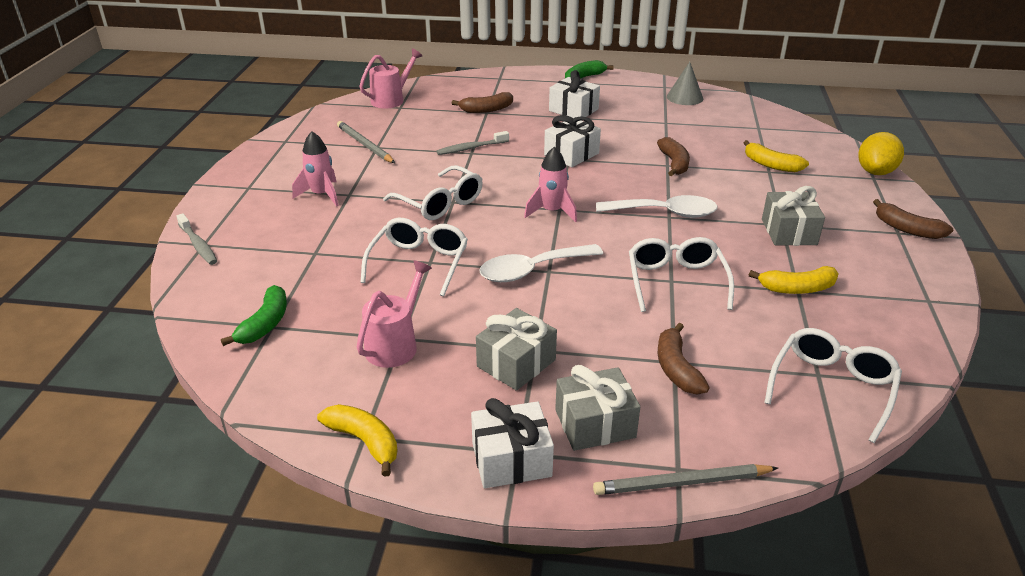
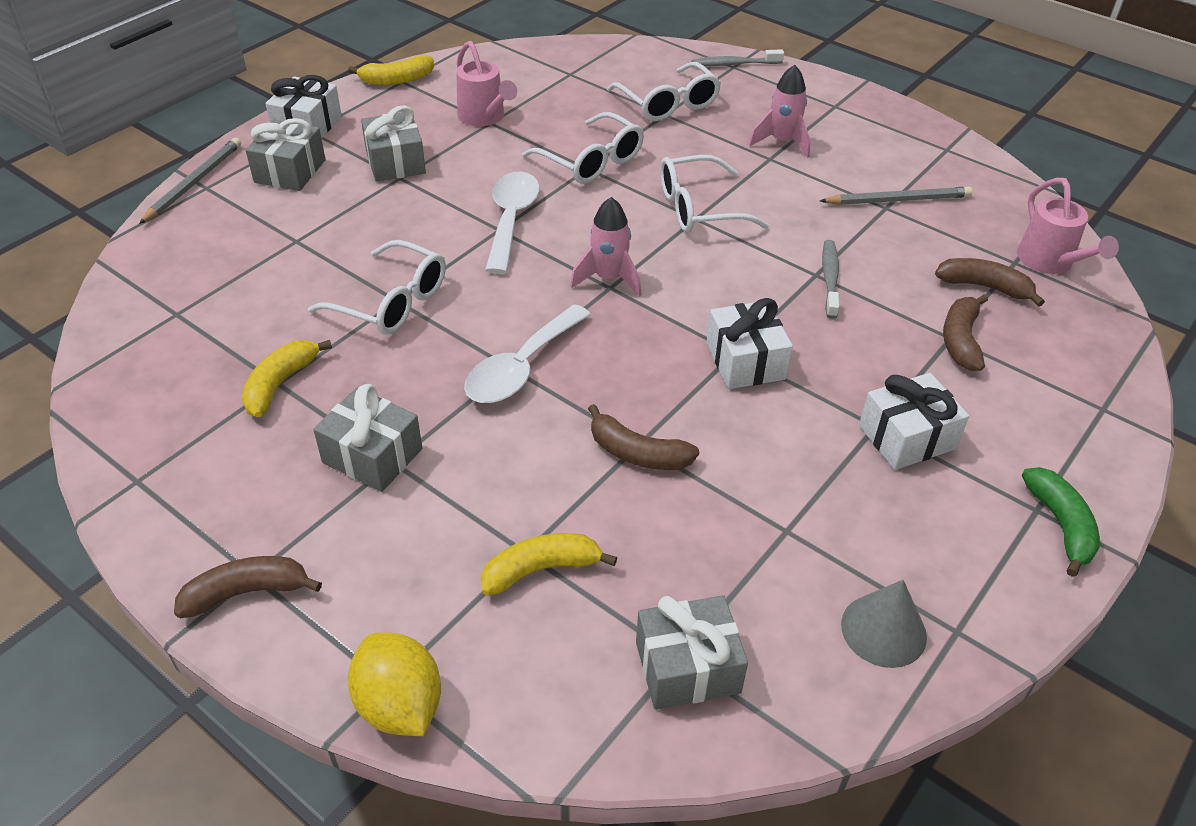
camera: 120 degrees right, 10 degrees up
green banana [221,285,287,346] -> none
brown banana [658,323,709,395] -> brown banana moved to [935,258,1045,306]
white glasses [764,328,902,443] -> white glasses moved to [607,62,721,121]
none -> grey gift [636,595,748,710]

